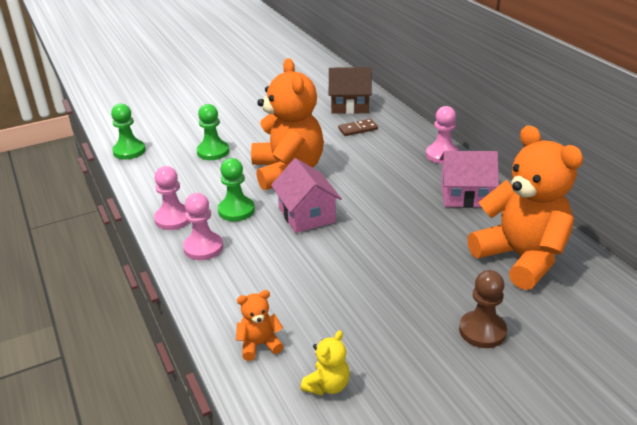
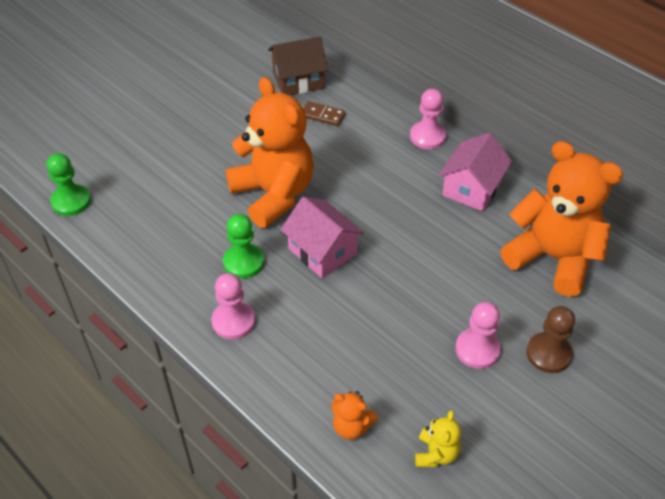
camera: 20 degrees left, 15 degrees up
pink pawn [154,166,190,230] -> pink pawn moved to [455,302,501,369]
green pawn [197,104,229,160] -> none
orange teddy bear [236,290,284,361] -> orange teddy bear turned 120 degrees counterclockwise [332,391,378,440]
brown domino [338,119,378,136] -> brown domino turned 60 degrees clockwise [303,101,346,126]
pink house [440,151,499,208] -> pink house turned 45 degrees counterclockwise [439,133,512,212]

